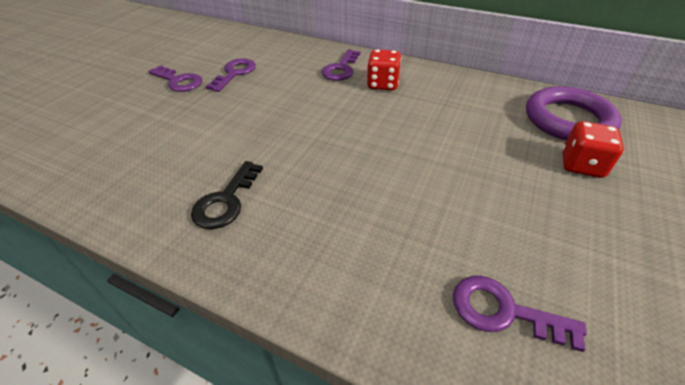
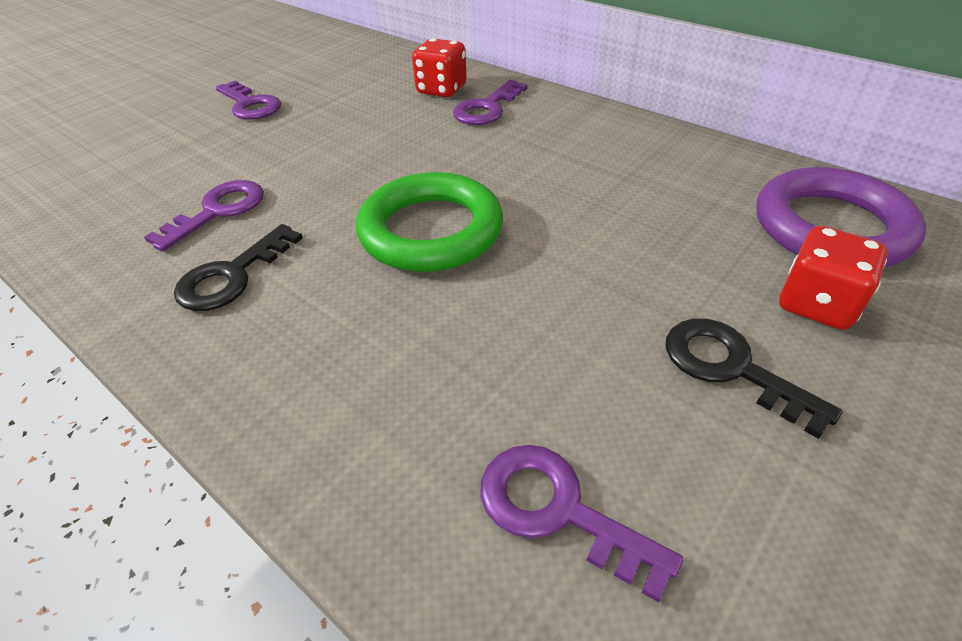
camera: 15 degrees right, 0 degrees up
purple key [206,58,256,92] -> purple key moved to [144,180,264,252]
red dice [367,49,401,90] -> red dice moved to [412,38,467,97]
none -> green ring [356,172,503,272]
none -> black key [666,318,843,439]

